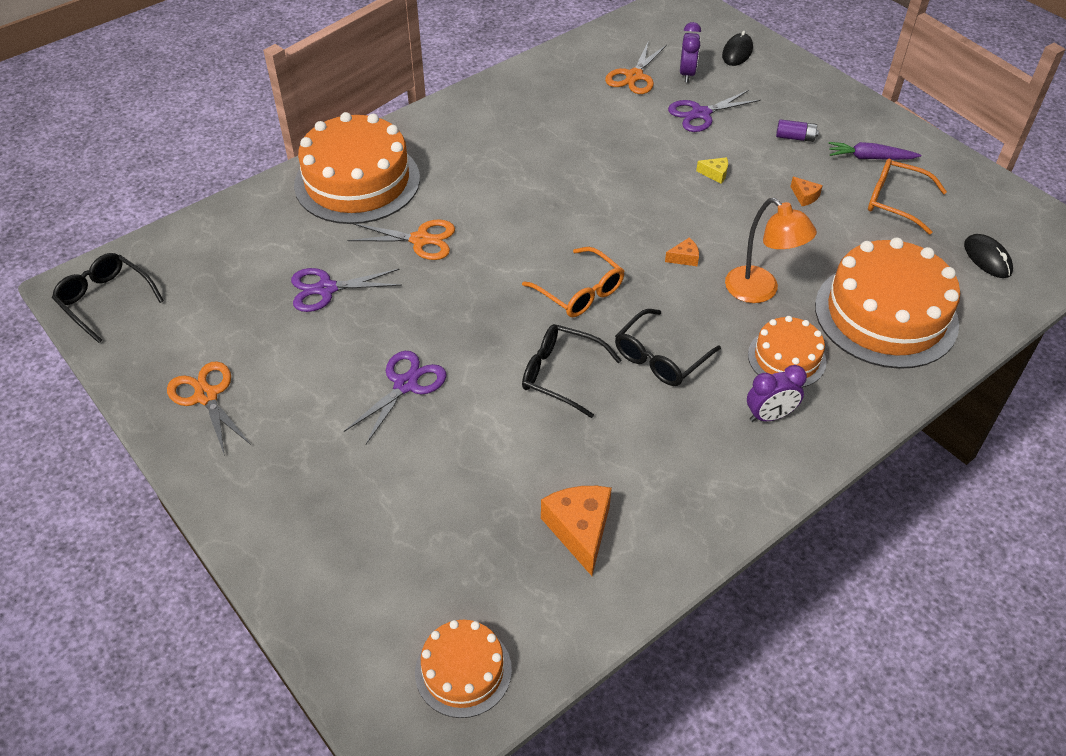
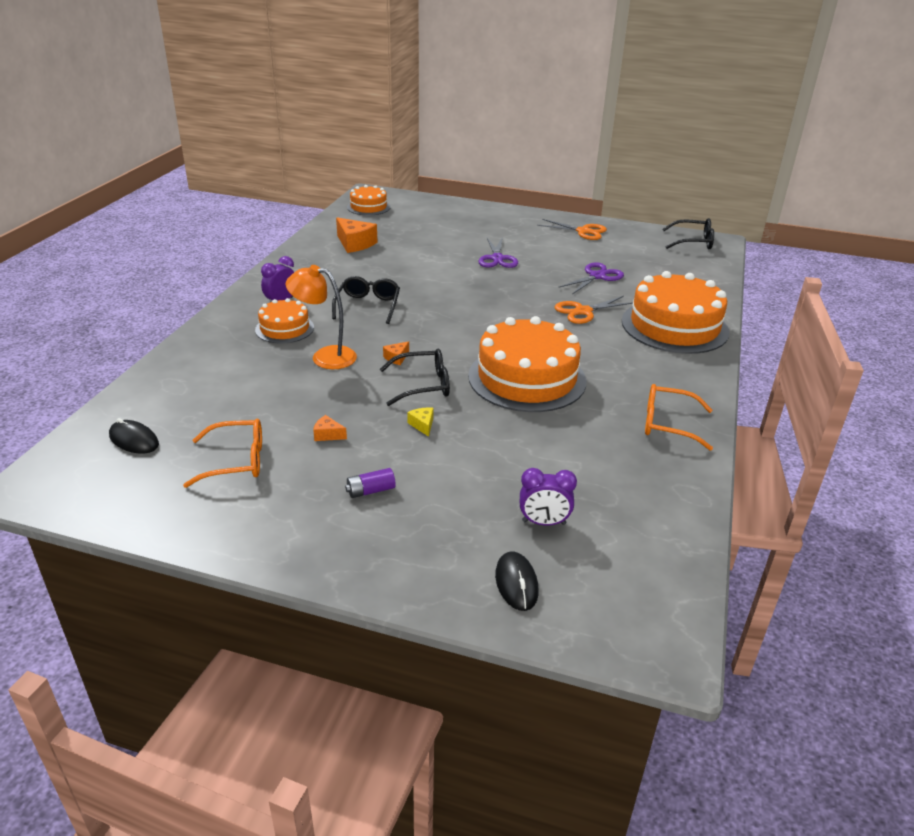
camera: 145 degrees right, 15 degrees down
orange glasses [522,247,624,317] -> orange glasses moved to [645,384,713,451]
black glasses [522,324,622,418] -> black glasses moved to [380,349,450,406]
orange scissors [605,43,667,94] -> none
purple scissors [668,90,761,132] -> none
purple clock [680,22,701,83] -> purple clock turned 60 degrees counterclockwise [520,468,577,526]
yellow cheese [696,157,728,184] -> yellow cheese turned 90 degrees clockwise [407,407,433,437]
orange cake [815,238,960,369] -> orange cake moved to [468,316,586,412]
purple carrot [829,142,921,160] -> none

